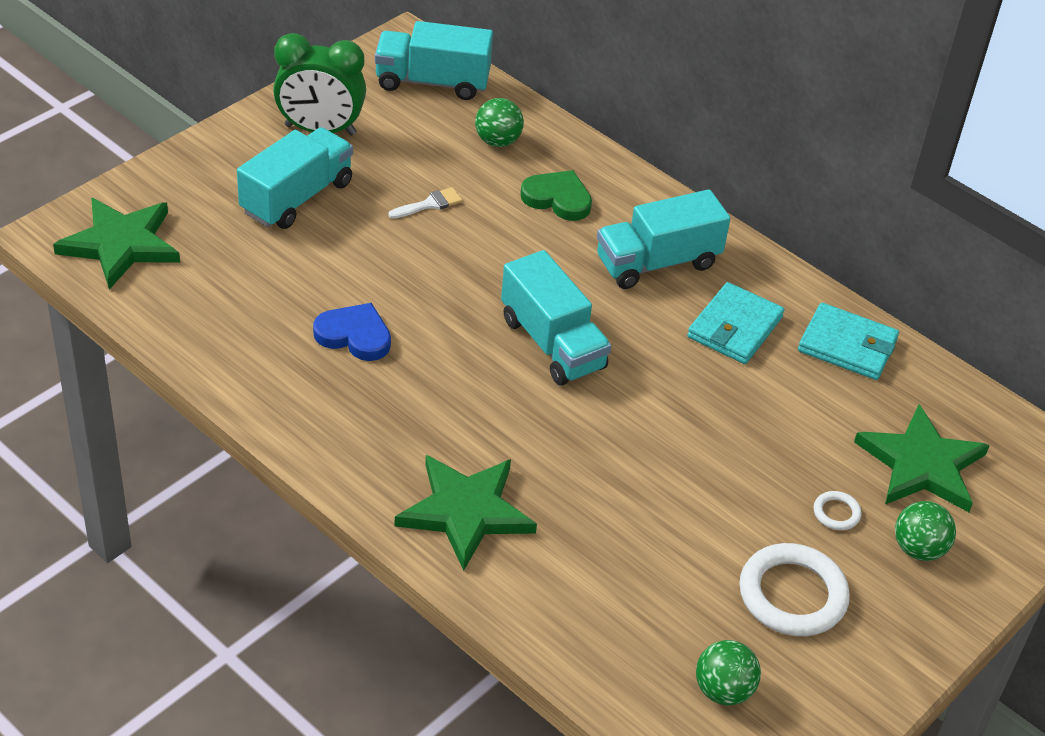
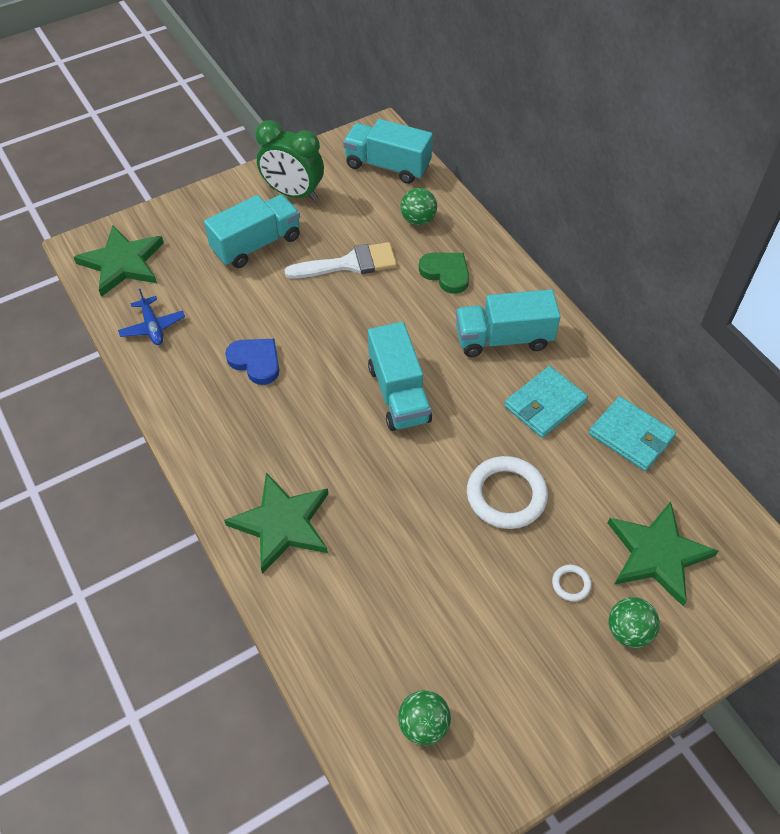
camera: 20 degrees right, 10 degrees up
white brush [388,187,462,219] -> white brush [285,242,397,279], size x1.94
white ring [740,543,850,636] -> white ring moved to [467,456,548,529]
none -> blue plane [118,289,185,345]

